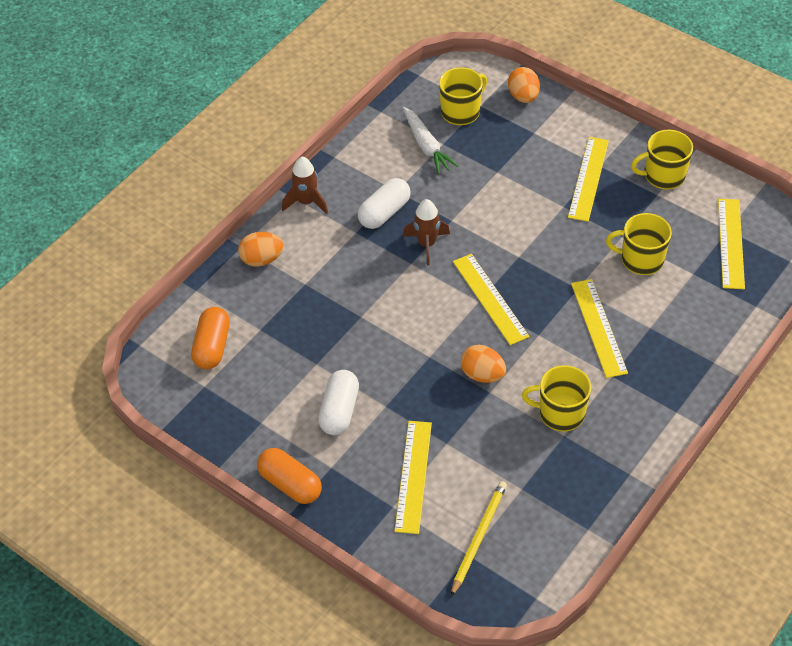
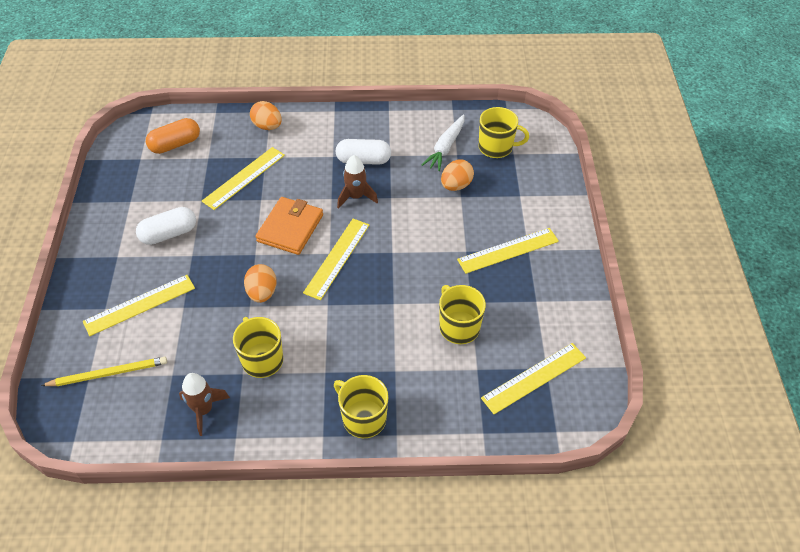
camera: 50 degrees right, 0 degrees up
orange capsule [257,448,322,504] -> none
brown rocket [282,157,328,214] -> brown rocket moved to [179,373,230,436]
orange egg [508,67,540,103] -> orange egg moved to [441,159,474,191]
yellow ruler [571,279,628,378] -> yellow ruler moved to [202,147,285,210]
yellow mug [631,130,693,189] -> yellow mug moved to [334,375,388,438]
none -> orange wallet [256,197,323,255]

